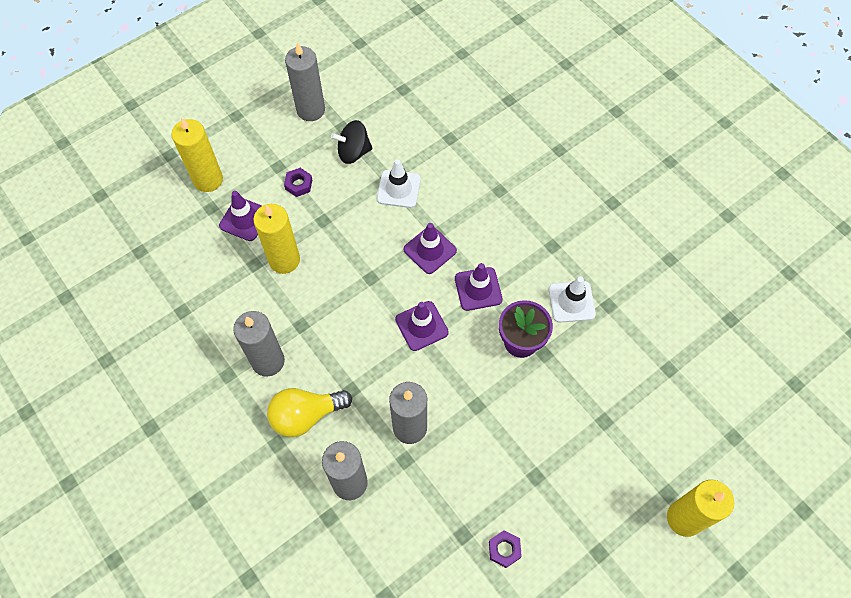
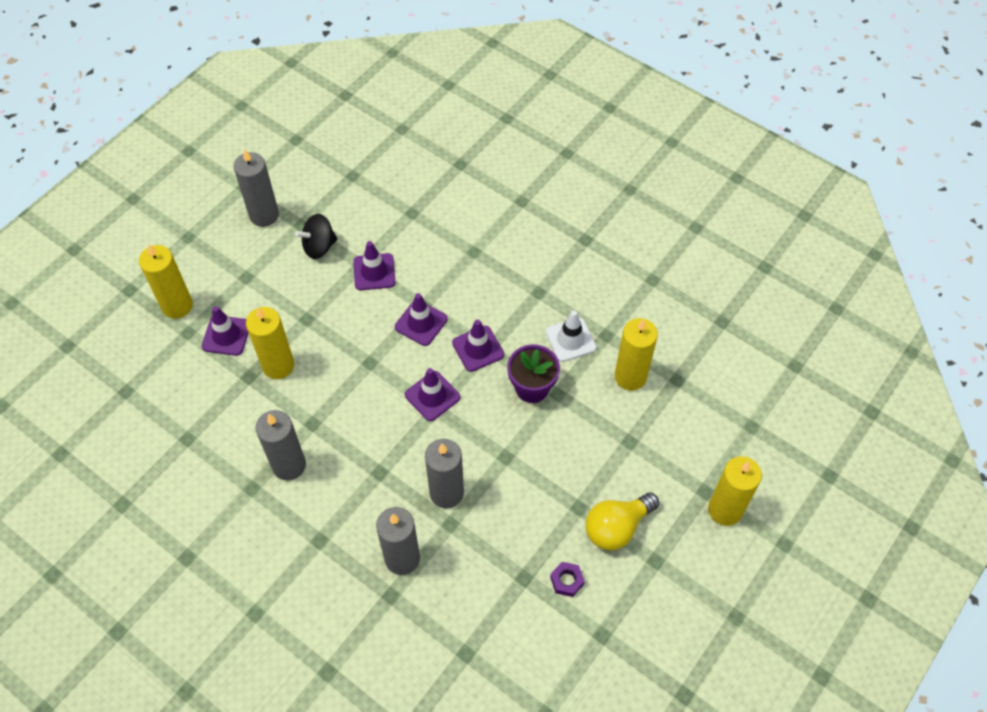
camera: 15 degrees left, 5 degrees down
yellow light bulb [267,388,352,437] -> yellow light bulb moved to [586,493,659,551]
purple nut [284,168,312,197] -> none
white traffic cone [377,159,421,208] -> purple traffic cone [353,241,396,290]
none -> yellow candle [615,318,658,390]

